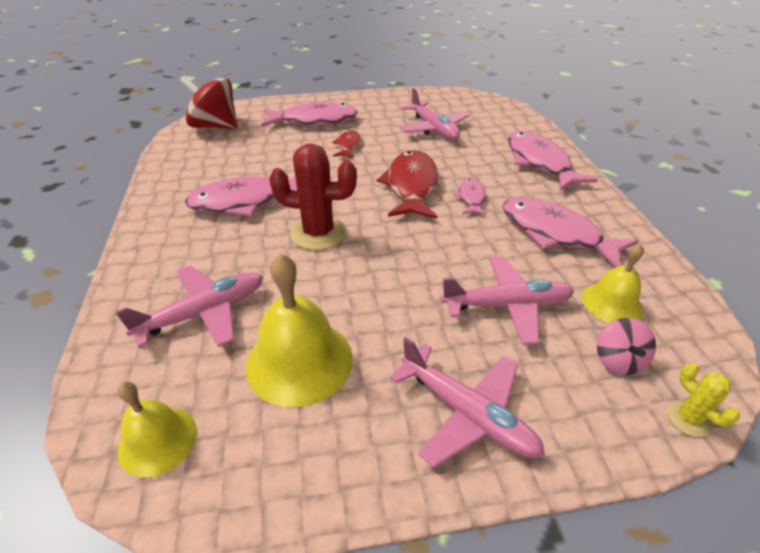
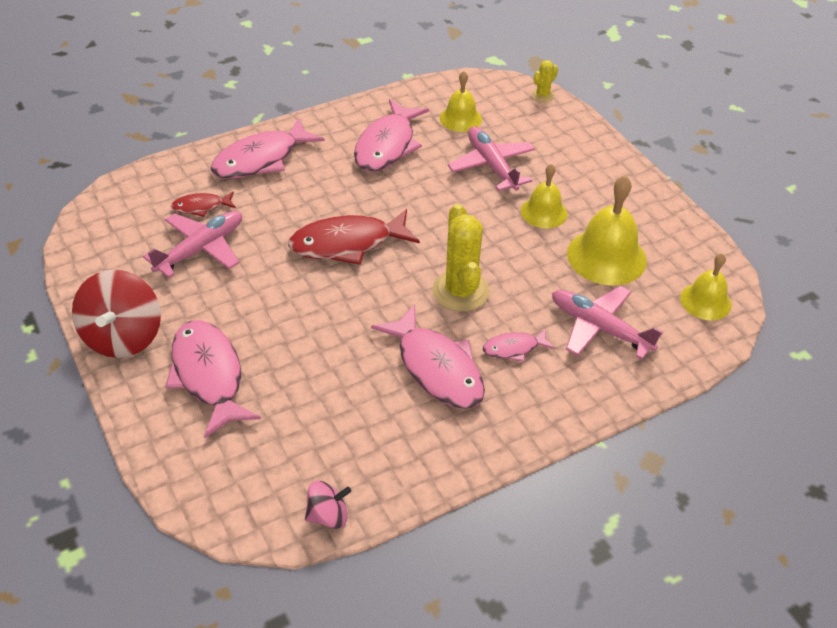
camera: 110 degrees left, 5 degrees up
red spinning top [179,76,238,129] -> red spinning top moved to [72,270,161,358]
red cactus [269,143,357,250] -> yellow cactus [432,204,490,312]
red fish [332,130,361,158] -> red fish moved to [171,191,236,217]
pink plane [390,337,545,467] -> none
pink fish [453,179,487,215] -> pink fish moved to [483,328,555,362]
pink spinning top [597,318,656,375] -> pink spinning top moved to [305,481,351,529]
none -> yellow bell [521,164,567,228]

